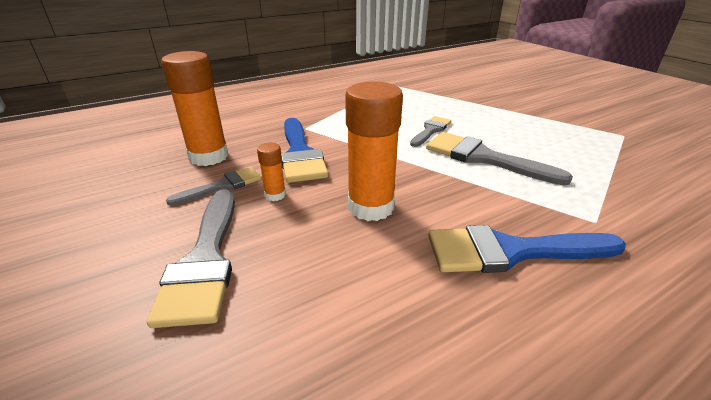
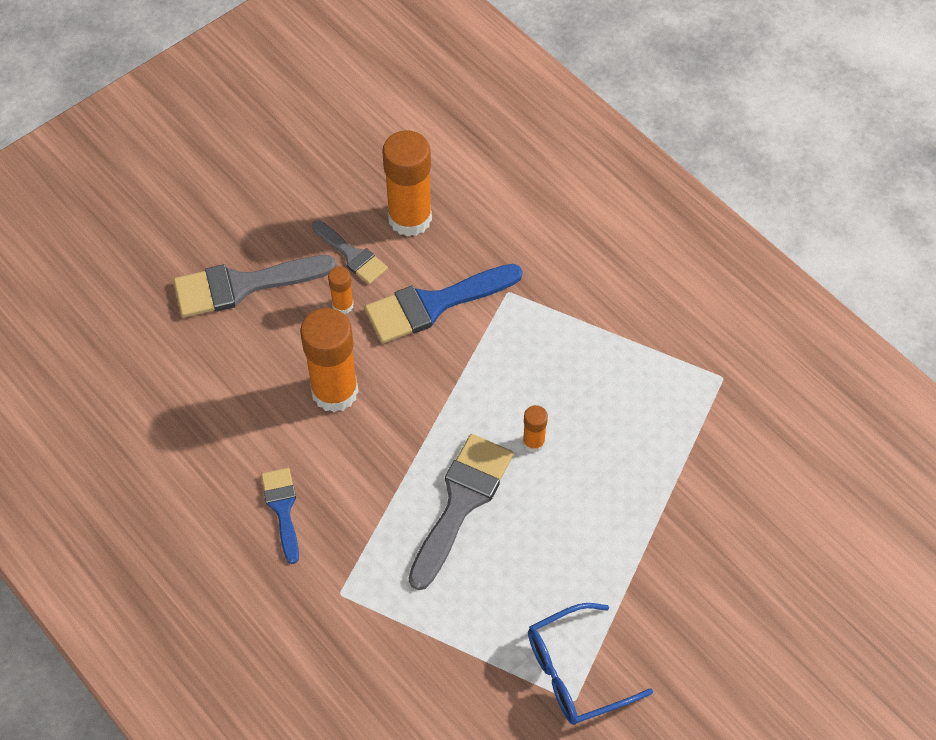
camera: 80 degrees right, 25 degrees up
grey brush [410,116,451,147] -> orange glue stick [523,405,548,453]
blue brush [428,225,626,273] -> blue brush [261,468,299,564], size x0.59
none -> blue glasses [528,603,653,725]

